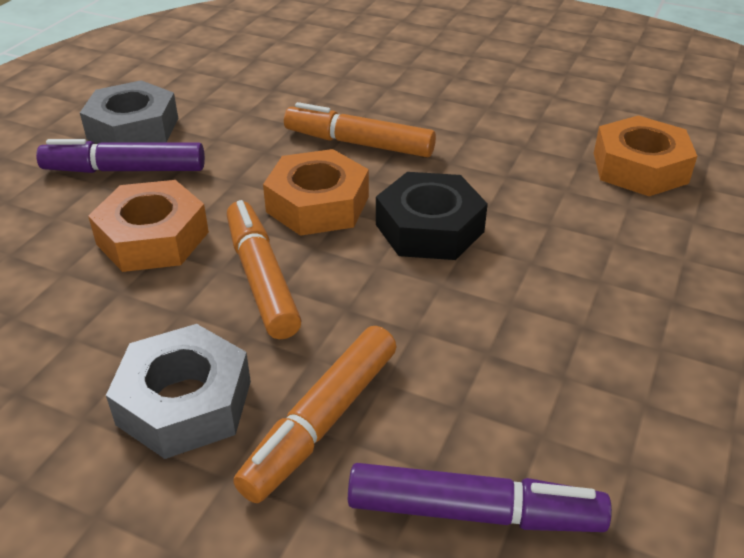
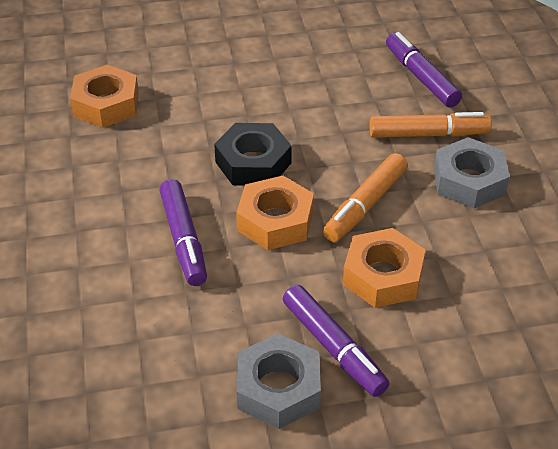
camera: 125 degrees left, 5 degrees up
orange marker [284,102,436,157] -> purple marker [159,179,207,286]

